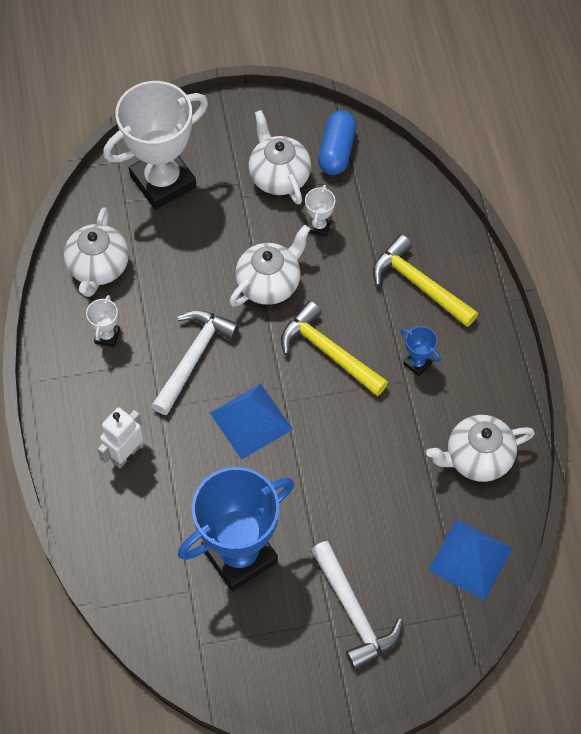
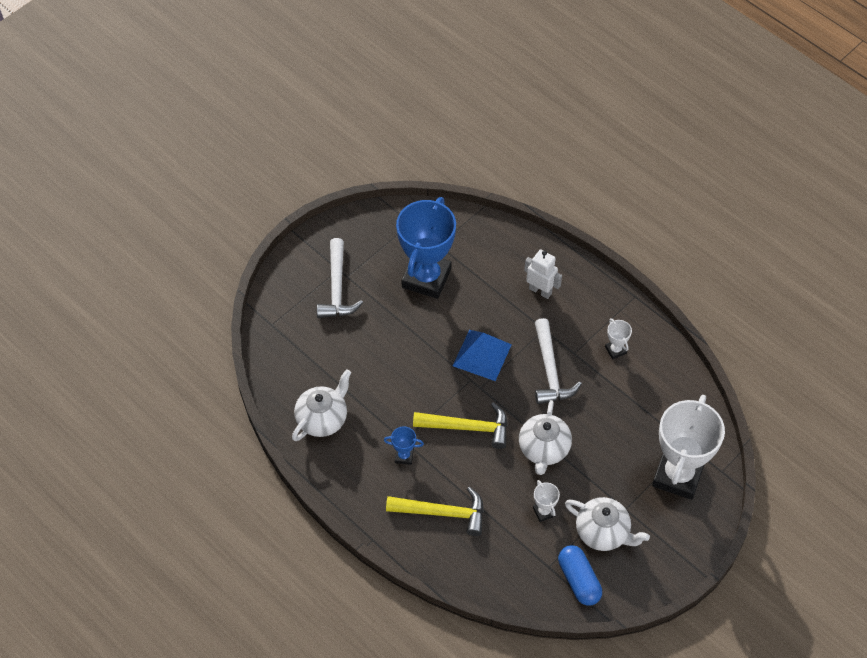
camera: 145 degrees right, 5 degrees down
white teapot [64,207,129,297] -> none
white robot [97,407,143,468] -> white robot turned 60 degrees counterclockwise [524,250,562,299]
white hammer [311,541,403,670] -> white hammer turned 120 degrees counterclockwise [317,238,363,318]
blue pyramid [428,519,513,600] -> none

